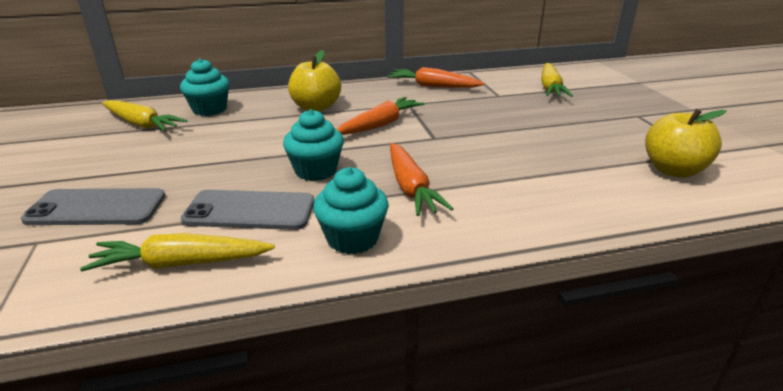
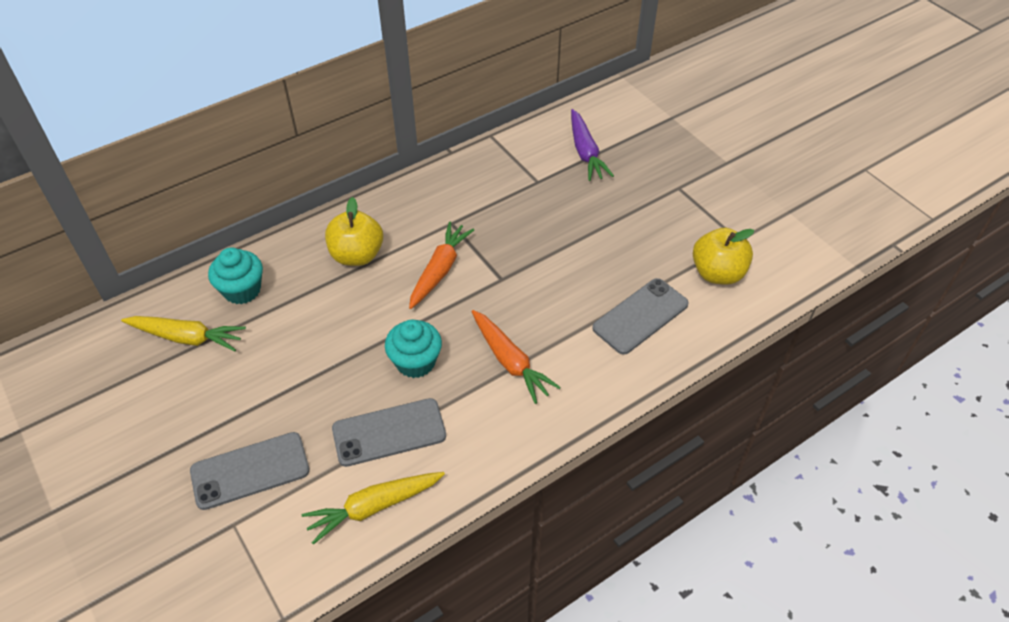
camera: 20 degrees left, 20 degrees up
turquoise cupcake [313,167,389,254] -> none
orange carrot [387,67,484,88] -> none
yellow carrot [541,63,573,97] -> purple carrot [571,109,614,181]
none -> grey phone [592,278,689,355]

